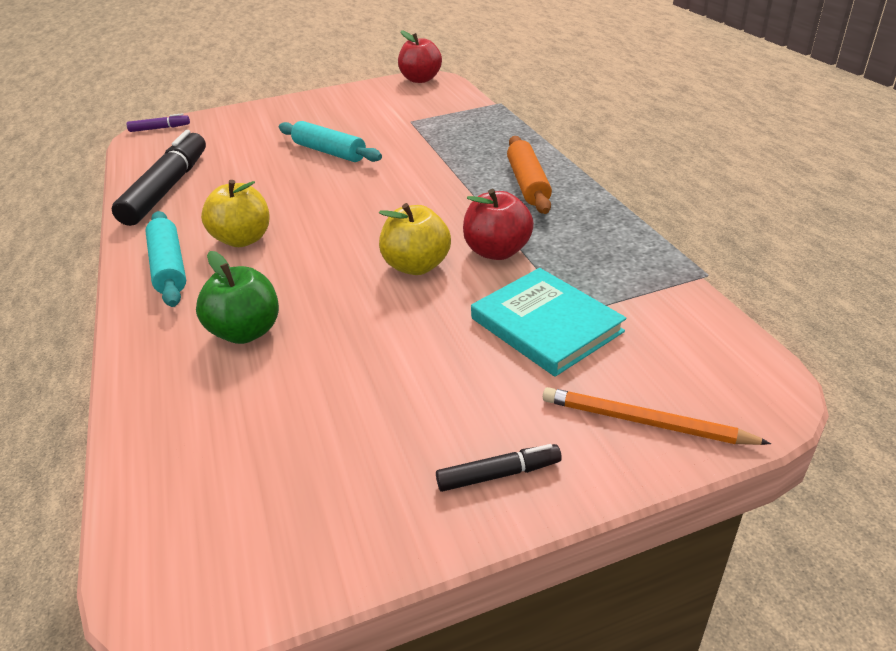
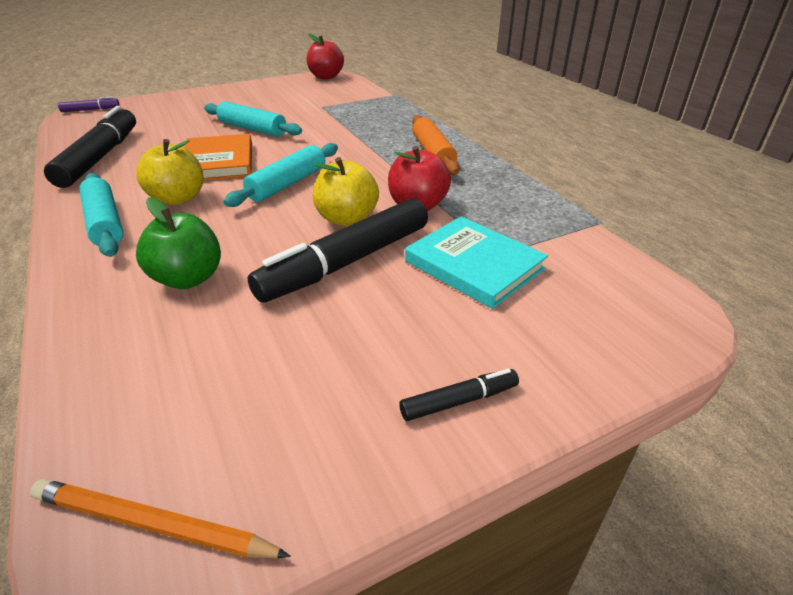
camera: 10 degrees left, 0 degrees up
orange pencil [543,387,771,445] -> orange pencil moved to [30,479,291,558]
none -> orange book [184,134,252,181]
none -> turquoise rolling pin [224,143,338,207]
none -> black marker [248,198,428,303]

